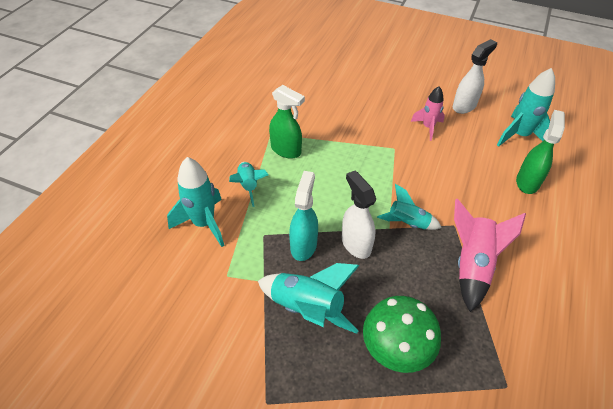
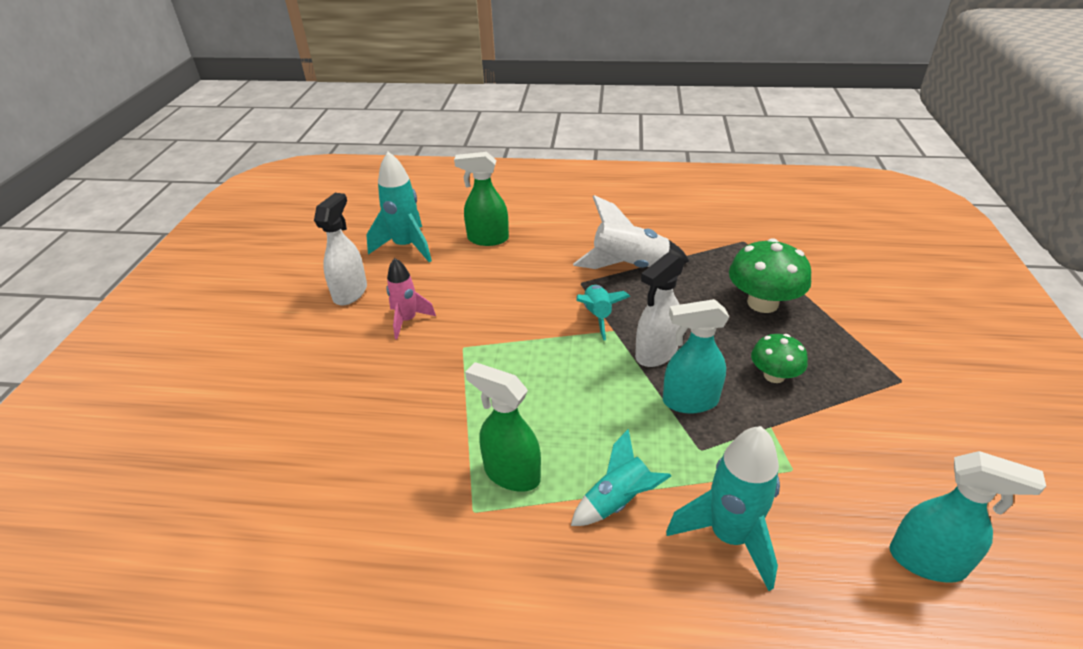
camera: 105 degrees left, 10 degrees down
turquoise rocket [258,263,359,334] -> green mushroom [751,334,808,383]
green spray bottle [269,85,305,159] -> green spray bottle turned 75 degrees counterclockwise [465,362,541,492]
white spray bottle [453,39,497,114] -> white spray bottle turned 75 degrees clockwise [314,193,367,306]
pink rocket [454,199,526,312] -> white rocket [573,195,690,269]
none -> turquoise spray bottle [889,451,1046,583]

